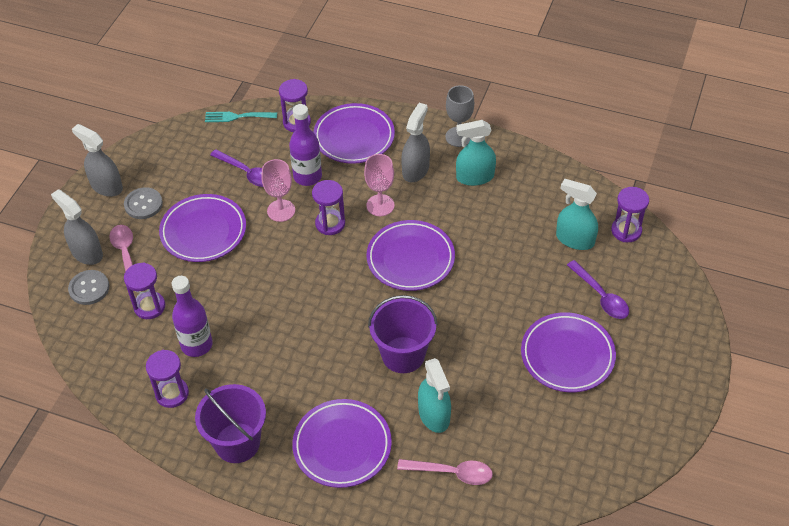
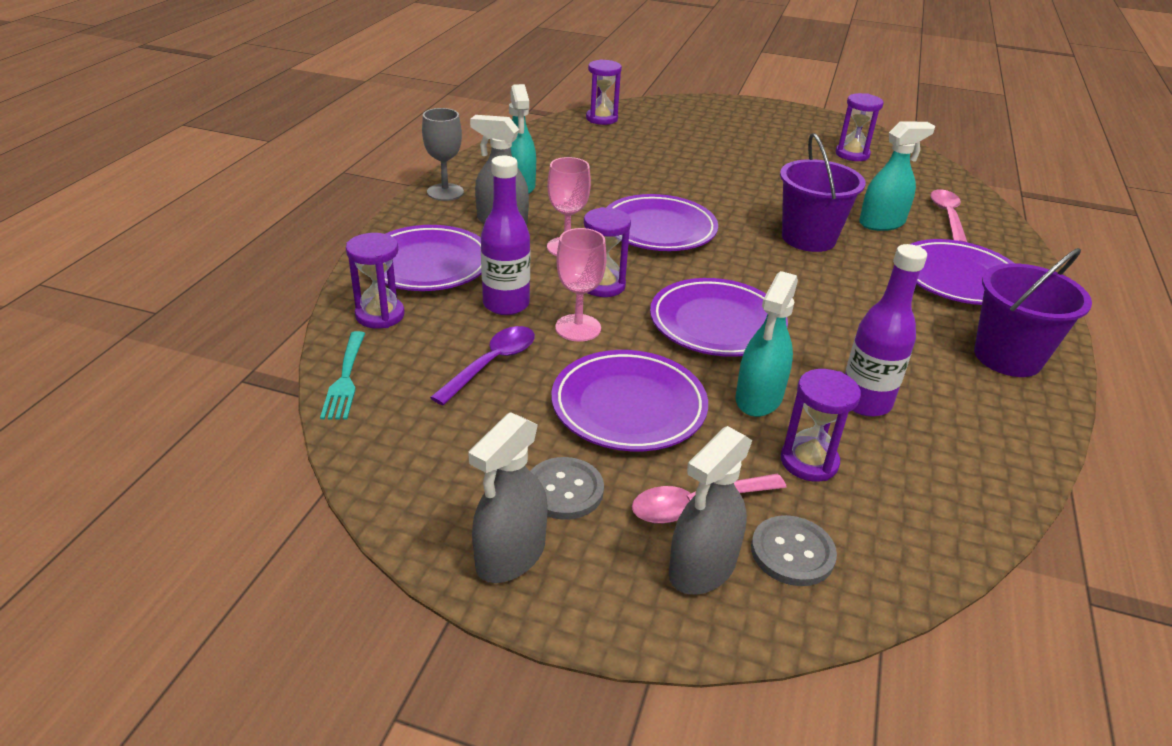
camera: 95 degrees left, 15 degrees down
purple hourglass [146,350,189,408] -> purple hourglass moved to [836,93,884,161]
purple plate [521,312,616,392] -> purple plate moved to [650,278,788,357]
turquoise spray bottle [556,179,598,250] -> turquoise spray bottle moved to [735,271,798,417]
purple spoon [567,260,629,319] -> none

